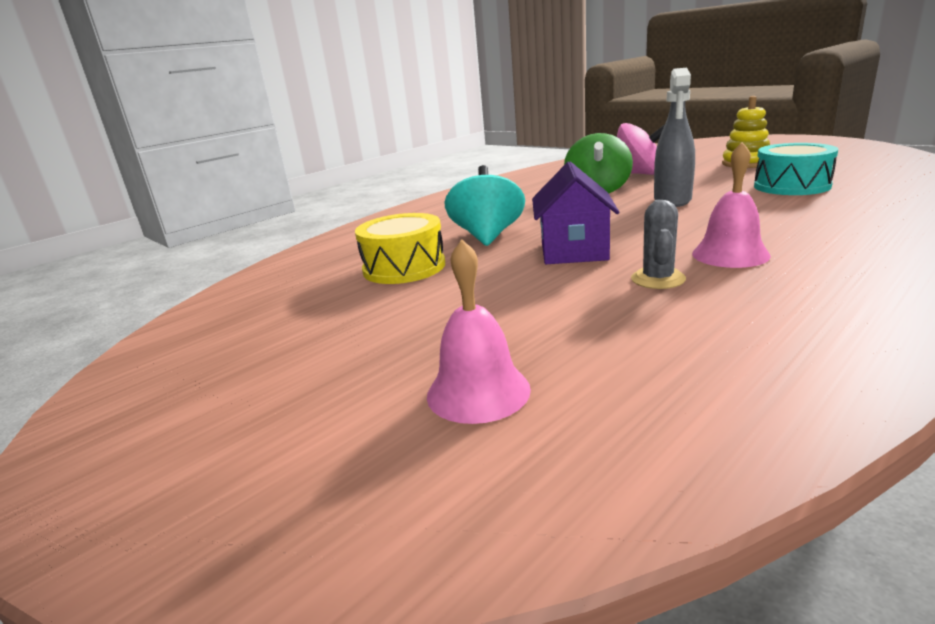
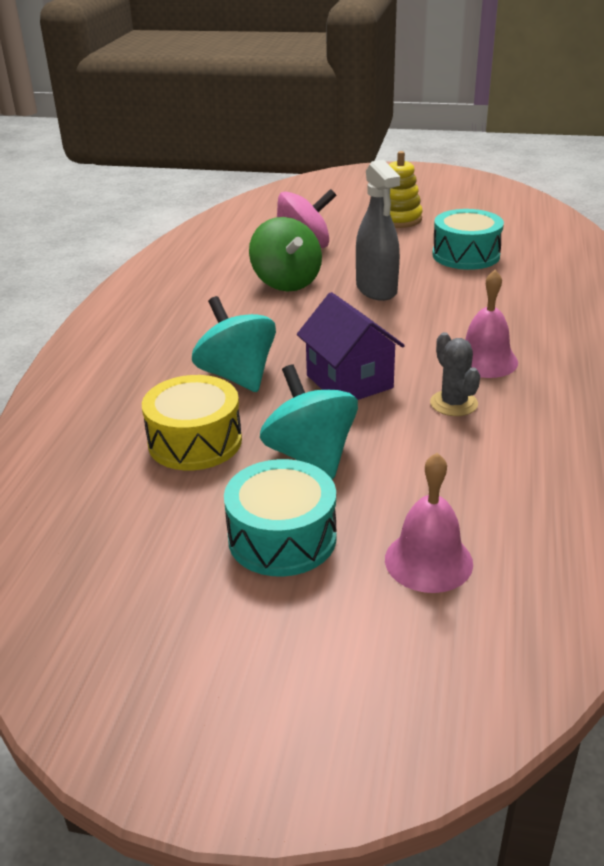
camera: 35 degrees left, 10 degrees up
none -> turquoise drum [224,459,337,577]
none -> turquoise spinning top [260,365,358,479]

